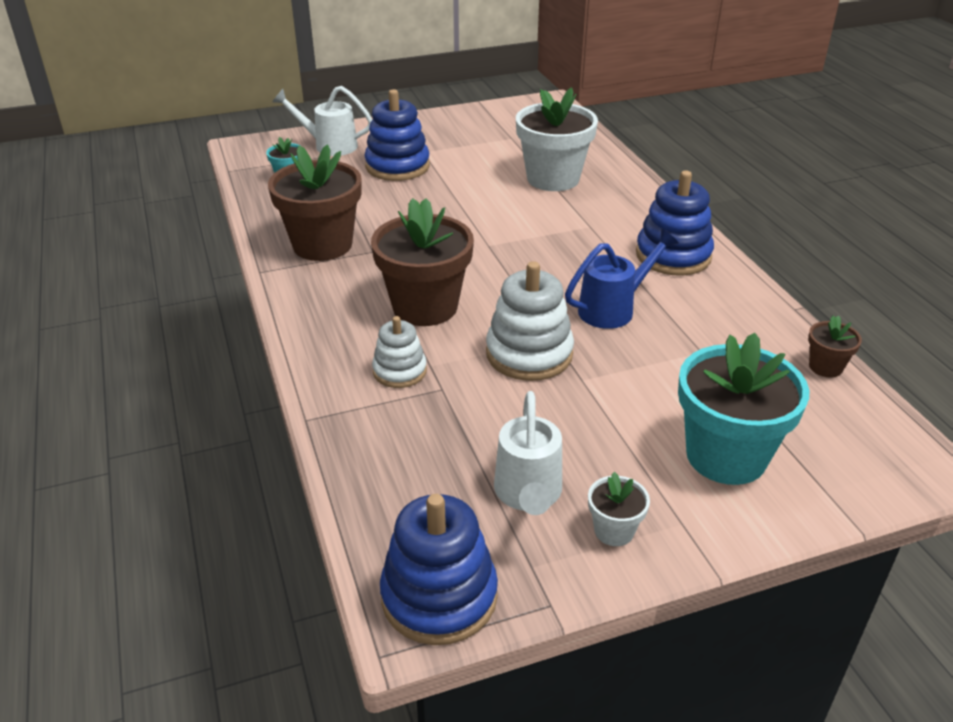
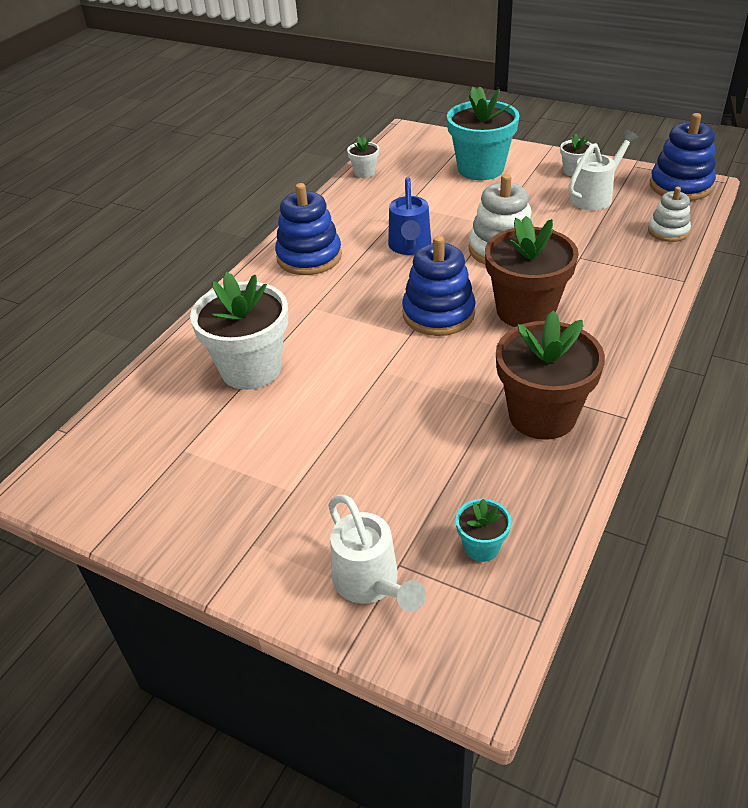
camera: 130 degrees left, 5 degrees up
blue stacking toy [364,89,430,181] -> blue stacking toy moved to [402,236,476,336]
white stacking toy [372,316,427,388] -> white stacking toy moved to [648,187,691,242]
blue watering can [565,229,679,329] -> blue watering can turned 105 degrees counterclockwise [388,177,431,255]
brown flower pot [808,315,862,378] -> white flower pot [347,137,379,178]

